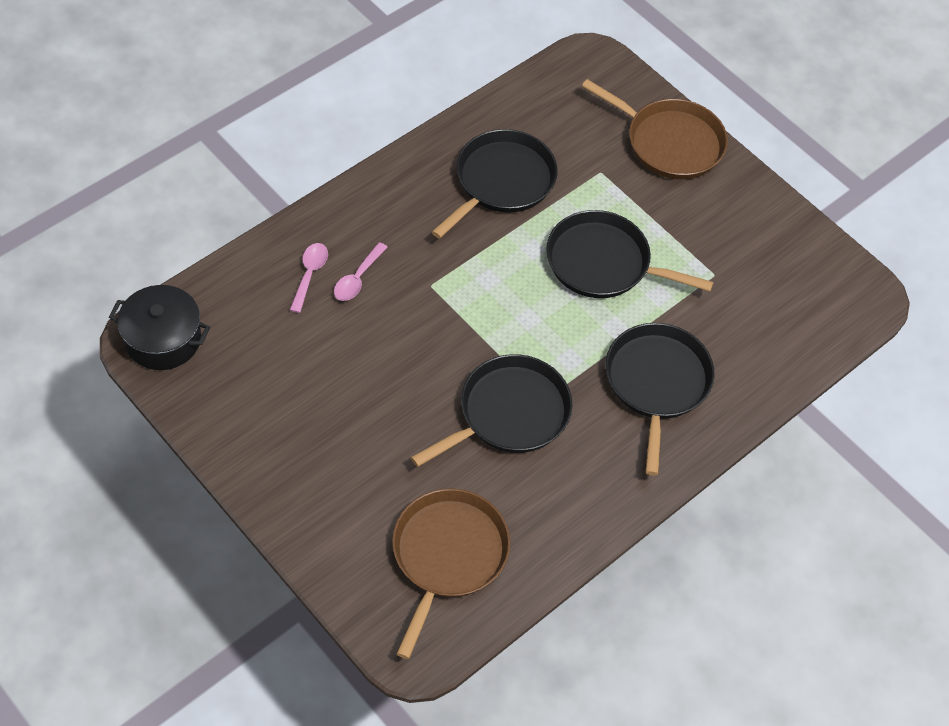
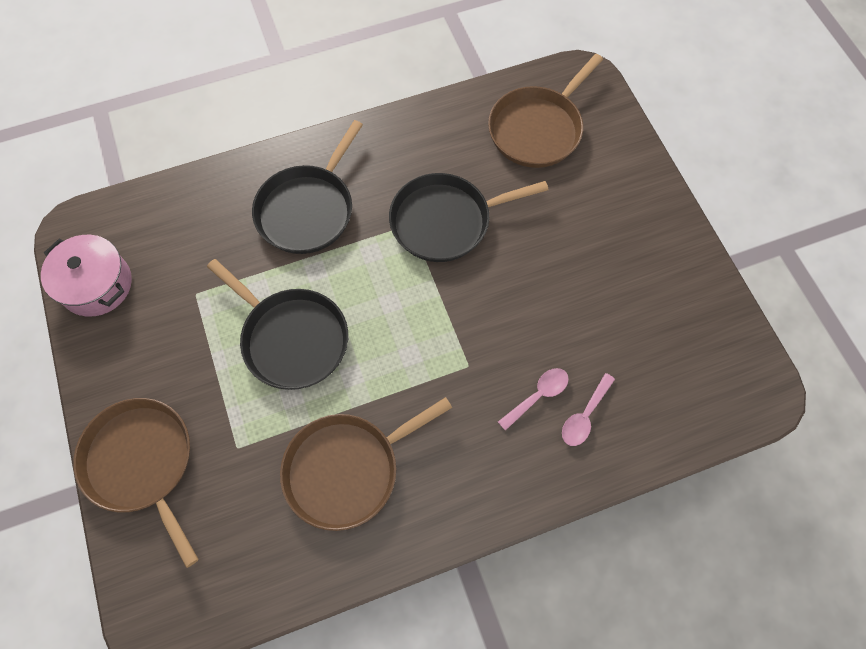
camera: 155 degrees left, 10 degrees up
black pot [109,285,210,370] -> none
black pan [432,129,558,239] -> brown pan [280,397,452,531]
none -> pink pot [41,235,132,316]

